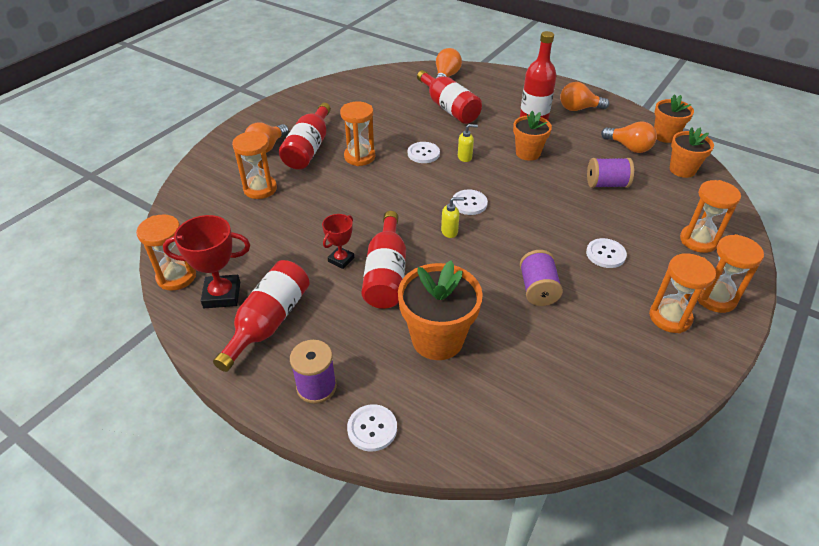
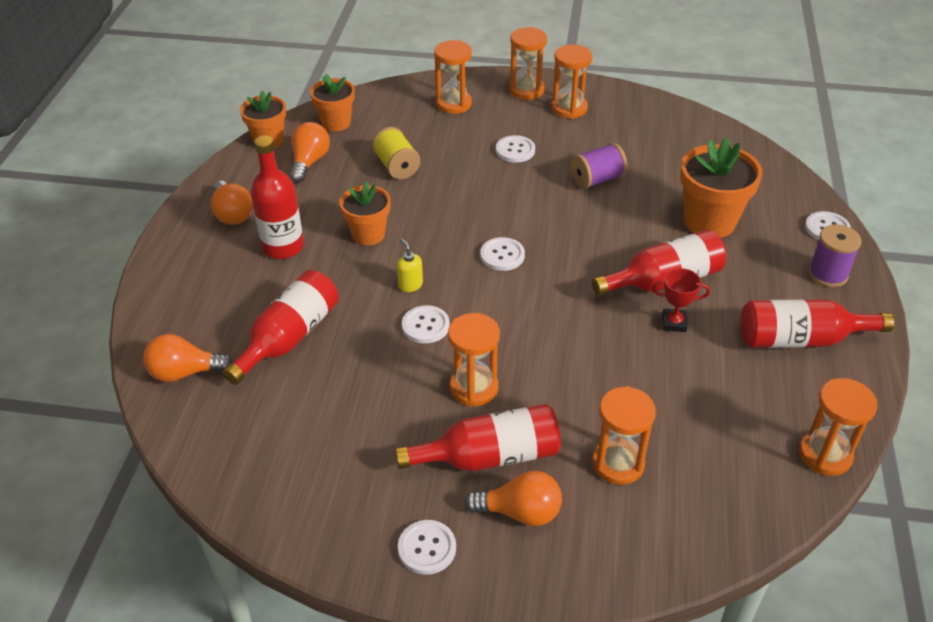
camera: 115 degrees left, 0 degrees up
red trophy [163,215,250,308] -> none
yellow soap dispenser [441,197,464,238] -> none
purple spool [587,158,634,188] -> yellow spool [372,127,420,179]
none -> white button [398,520,456,575]

